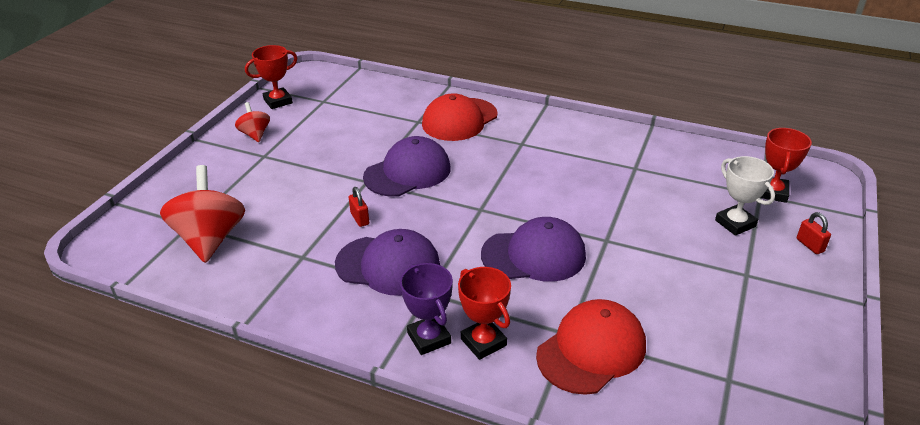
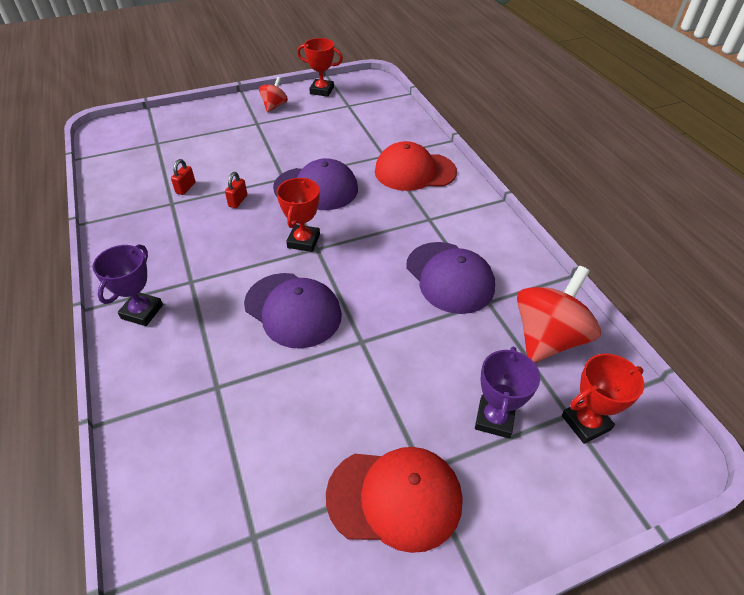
camera: 45 degrees right, 10 degrees up
red spinning top [160,165,245,263] -> red spinning top moved to [517,266,601,363]
purple cap [335,229,441,296] -> purple cap moved to [406,242,495,314]
red trophy [458,267,511,360] -> red trophy moved to [277,178,320,252]
red cap [536,299,646,395] -> red cap moved to [326,447,462,553]
white trophy [715,156,775,236] -> purple trophy [475,347,540,438]
red padlock [797,212,831,254] -> red padlock moved to [171,159,196,195]

